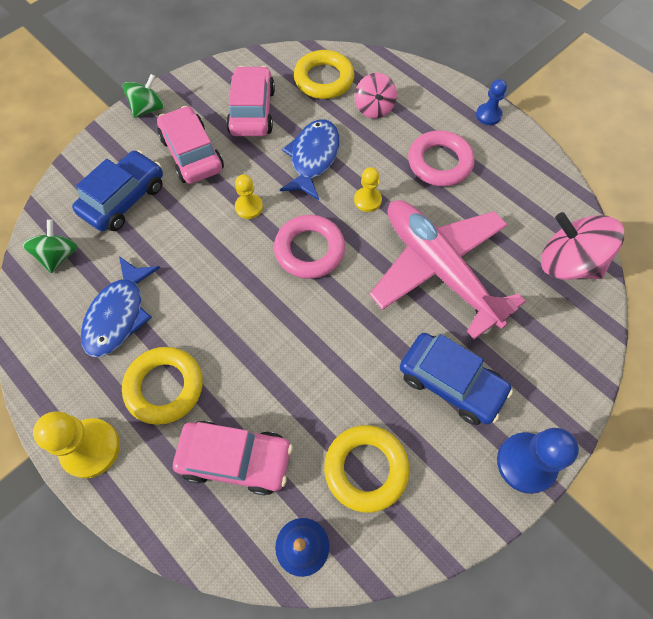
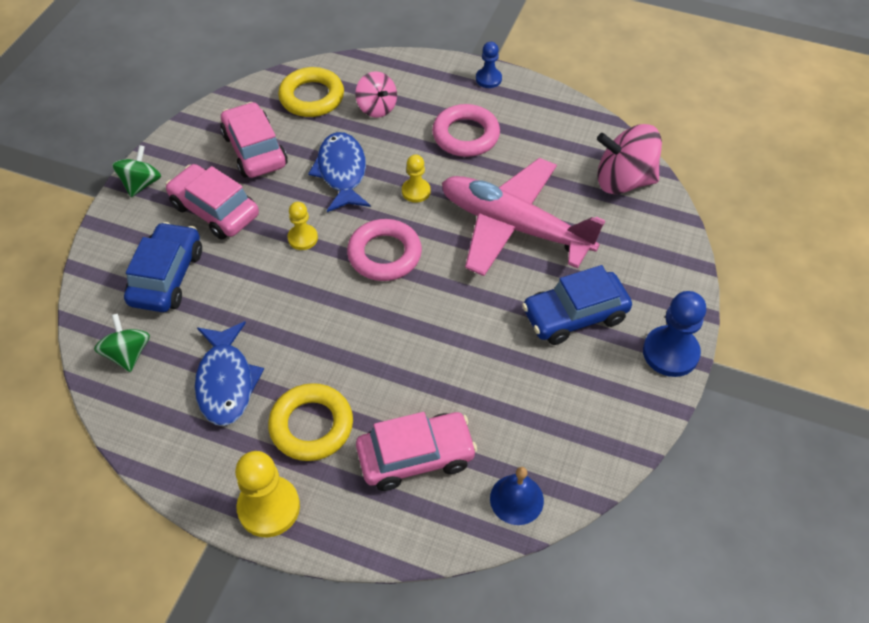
camera: 25 degrees left, 10 degrees down
yellow ring [324,425,410,513] -> none
blue car [400,333,513,425] -> blue car turned 150 degrees clockwise [522,265,632,345]

